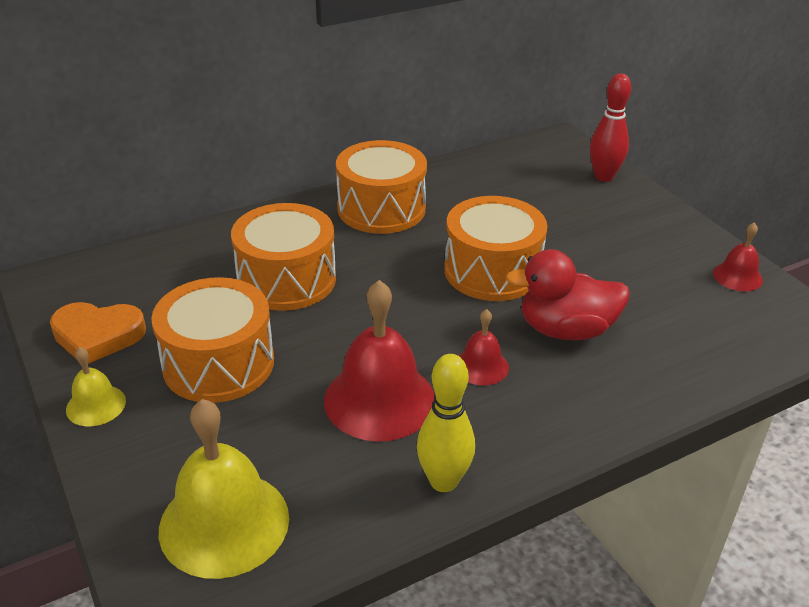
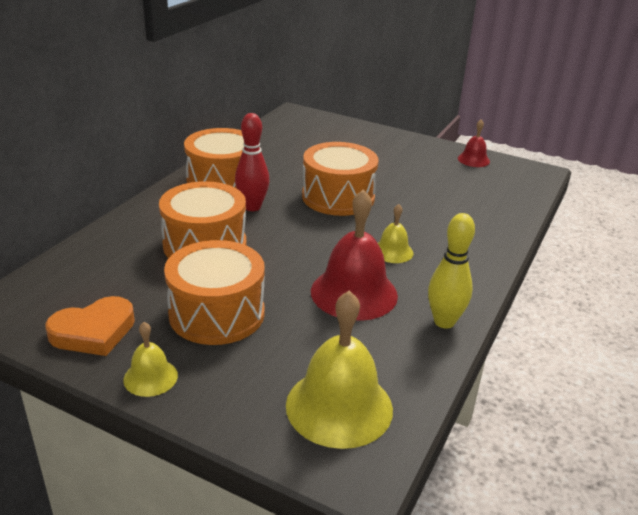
camera: 35 degrees left, 5 degrees down
red bell [459,309,509,385] -> yellow bell [378,204,413,263]
red duck [505,249,630,340] -> none
red bowling pin [590,74,631,182] -> red bowling pin moved to [235,113,270,211]

